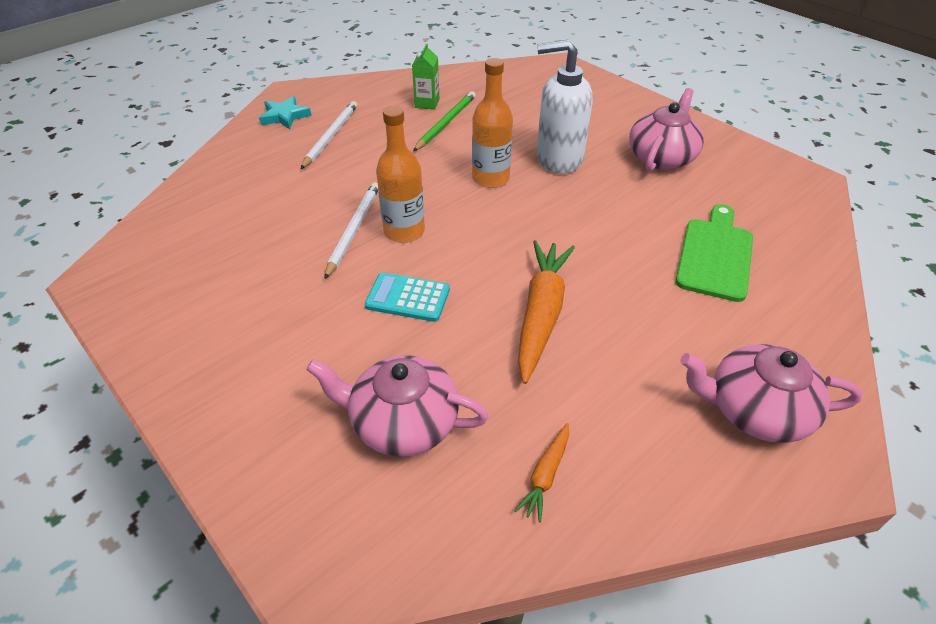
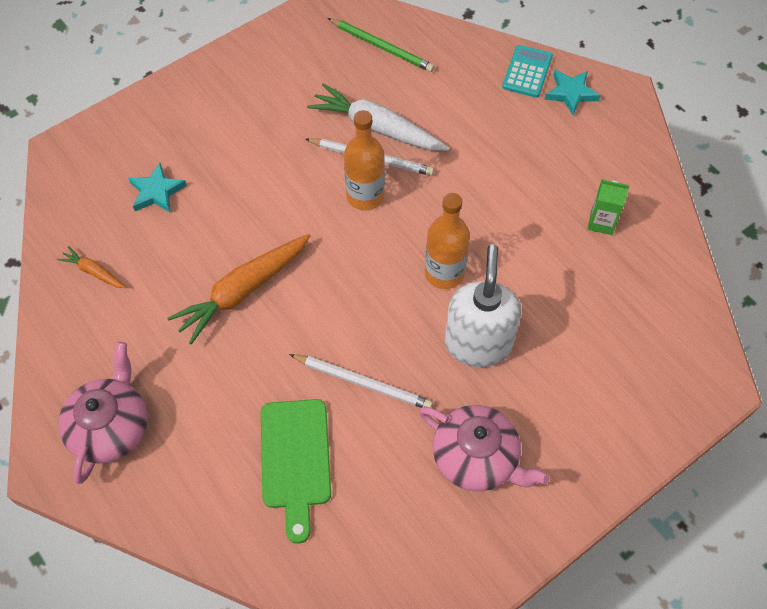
camera: 95 degrees right, 15 degrees up
white pencil [301,101,358,169] -> white pencil moved to [289,354,433,408]
pink teapot [306,355,488,457] -> turquoise star [128,163,187,213]
turquoise calculator [365,273,450,322] -> turquoise calculator moved to [502,45,553,98]
green pencil [413,91,476,151] -> green pencil moved to [327,18,435,72]
orange carrot [518,240,575,384] -> orange carrot turned 120 degrees clockwise [167,234,310,345]
green cutting board [675,204,753,302] -> green cutting board turned 60 degrees clockwise [261,399,331,544]
none -> white carrot [307,83,449,151]

